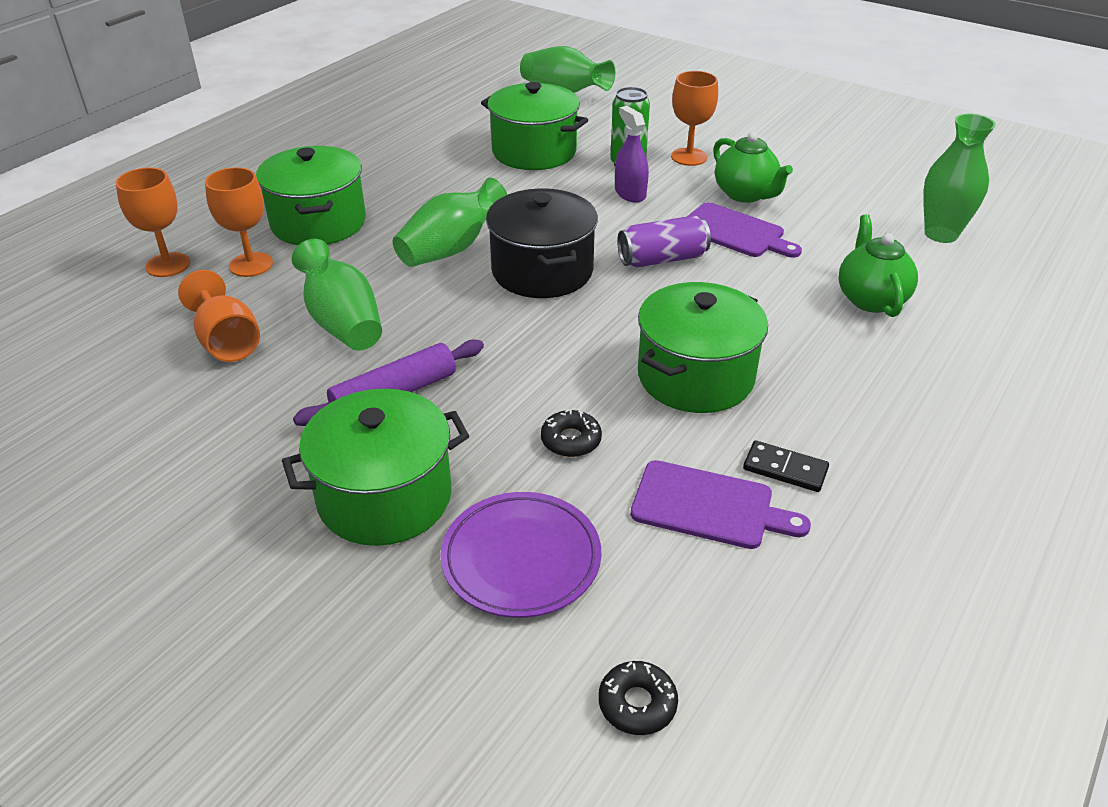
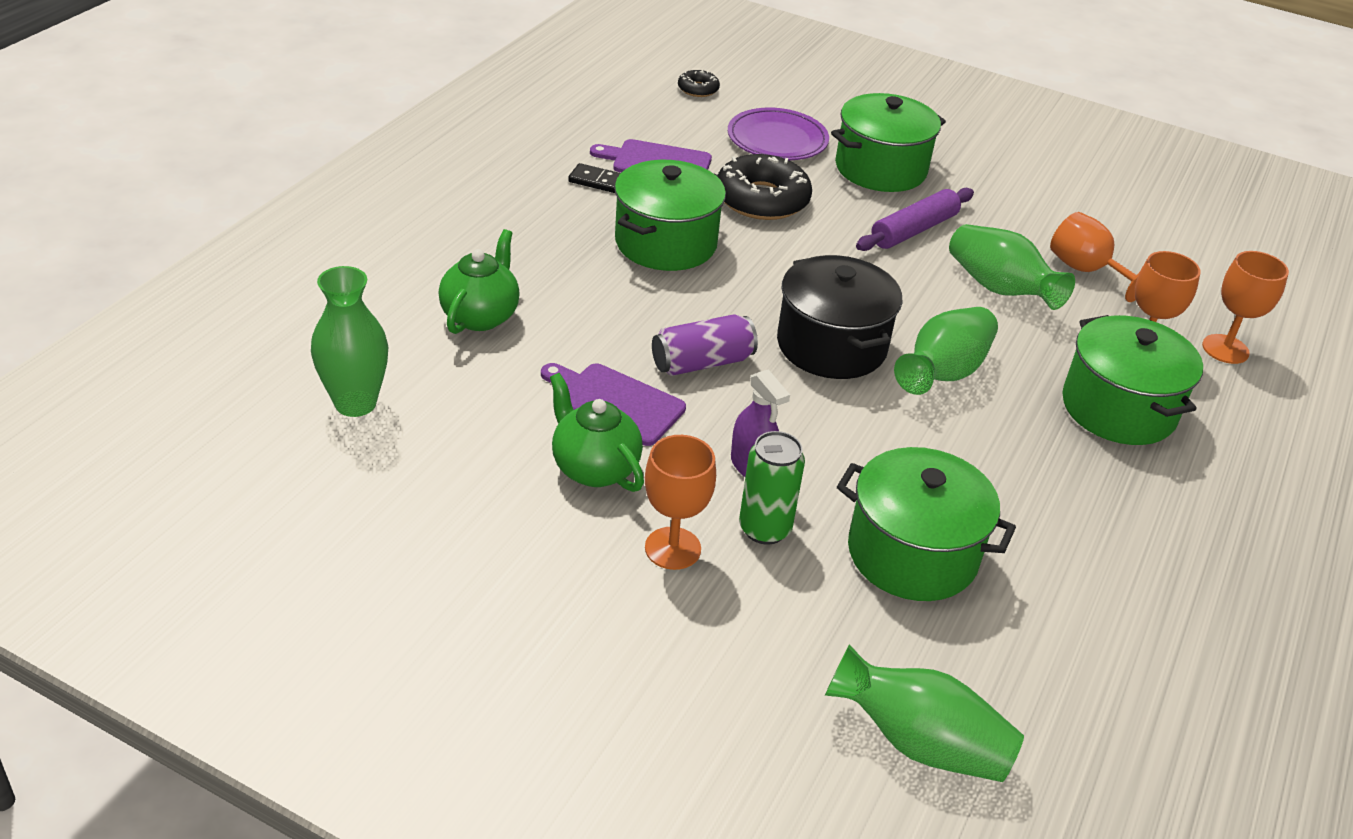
camera: 170 degrees right, 0 degrees up
black donut [541,409,602,457] -> black donut [718,154,812,220], size x2.05
green teapot [839,214,918,317] -> green teapot turned 150 degrees counterclockwise [439,229,520,334]

